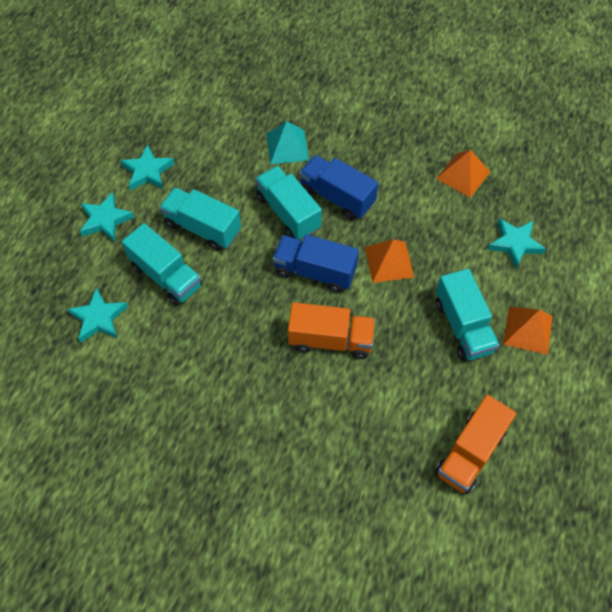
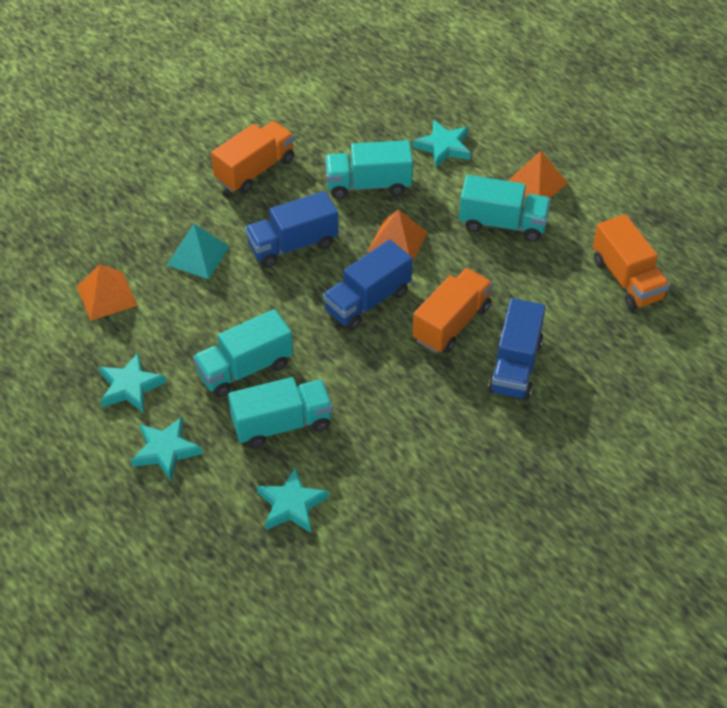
camera: 60 degrees left, 10 degrees down
turquoise truck [255,166,322,240] -> turquoise truck moved to [325,140,413,199]
orange pyramid [436,150,490,198] -> orange pyramid moved to [77,264,138,321]
none -> orange truck [211,121,295,194]
none -> blue truck [488,298,545,400]

